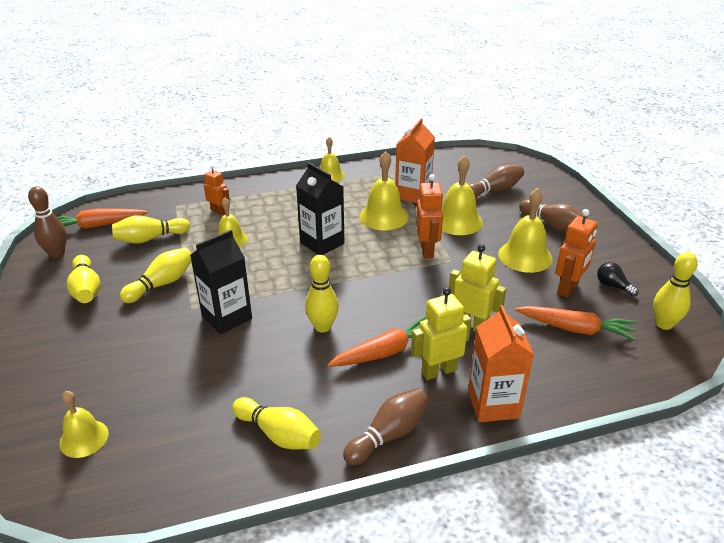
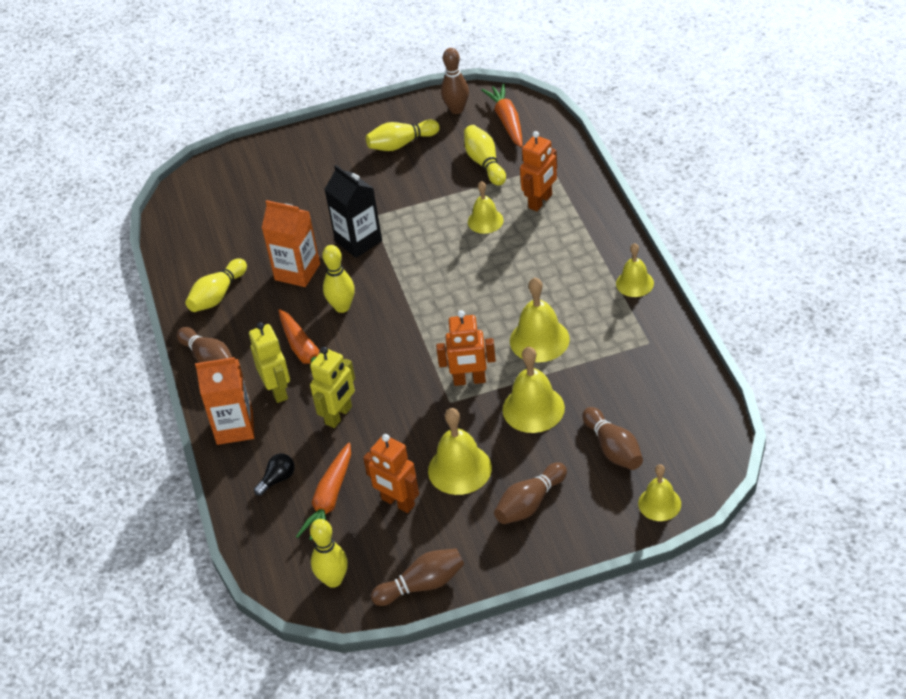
camera: 95 degrees right, 10 degrees up
yellow bell [59,391,109,458] -> yellow bell moved to [638,464,681,521]
yellow bowling pin [120,247,191,303] -> none
orange robot [204,165,230,216] -> orange robot [520,131,557,211], size x1.52
black carton [296,162,344,255] -> none
orange carton [395,118,435,203] -> orange carton moved to [262,200,320,287]
black light bulb [597,262,639,297] -> black light bulb moved to [254,453,295,496]
none -> brown bowling pin [371,548,464,606]

